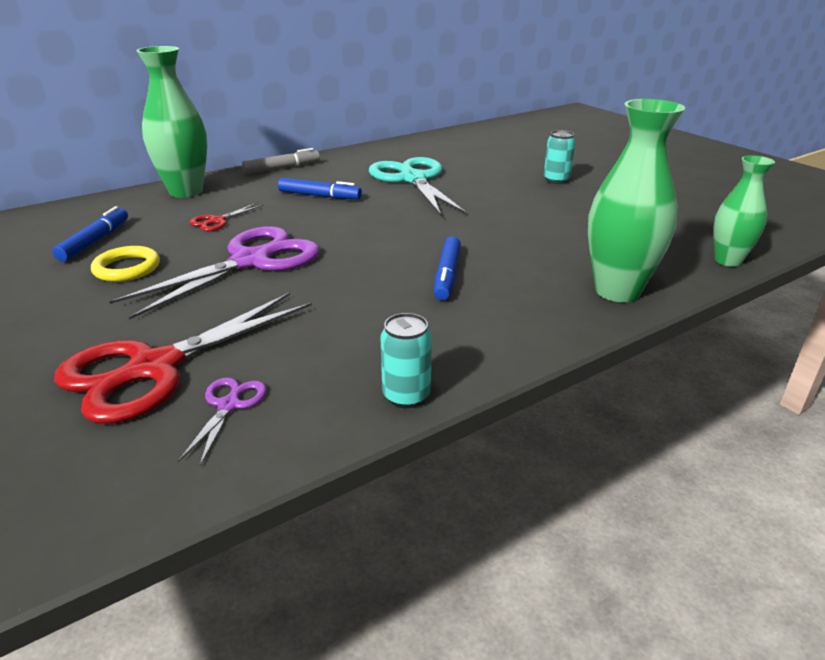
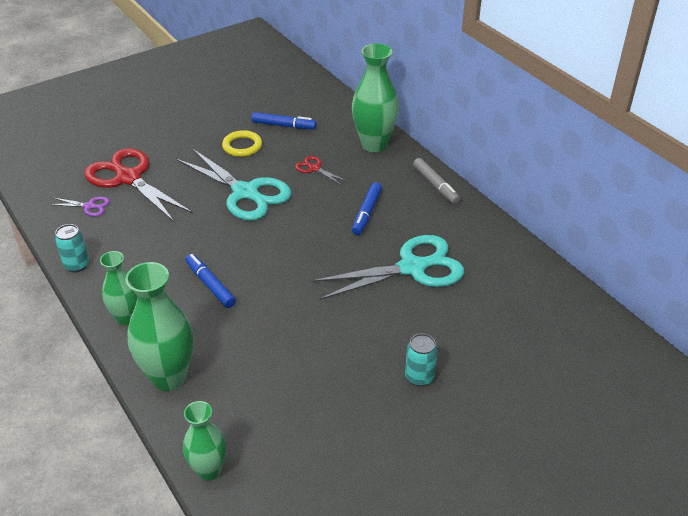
camera: 90 degrees right, 10 degrees up
purple scissors [109,226,320,320] -> turquoise scissors [176,148,291,220]
blue marker [434,236,461,300] -> blue marker turned 45 degrees clockwise [186,254,236,308]
none -> green vase [100,251,138,326]

